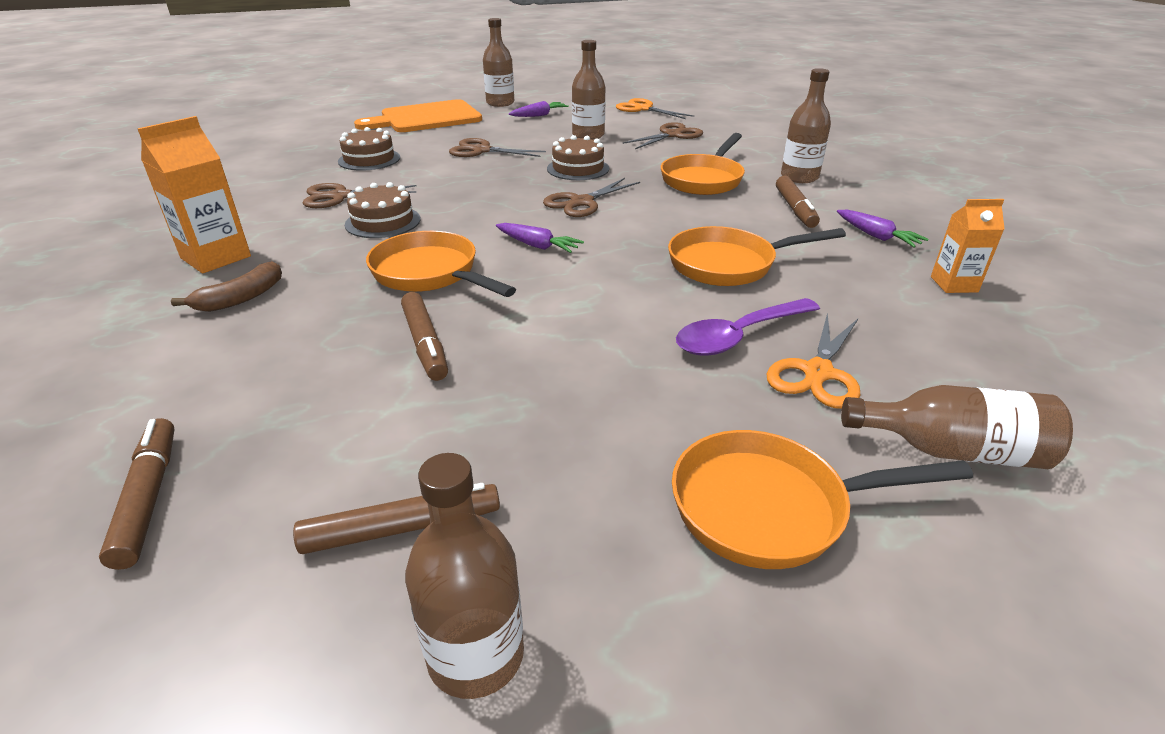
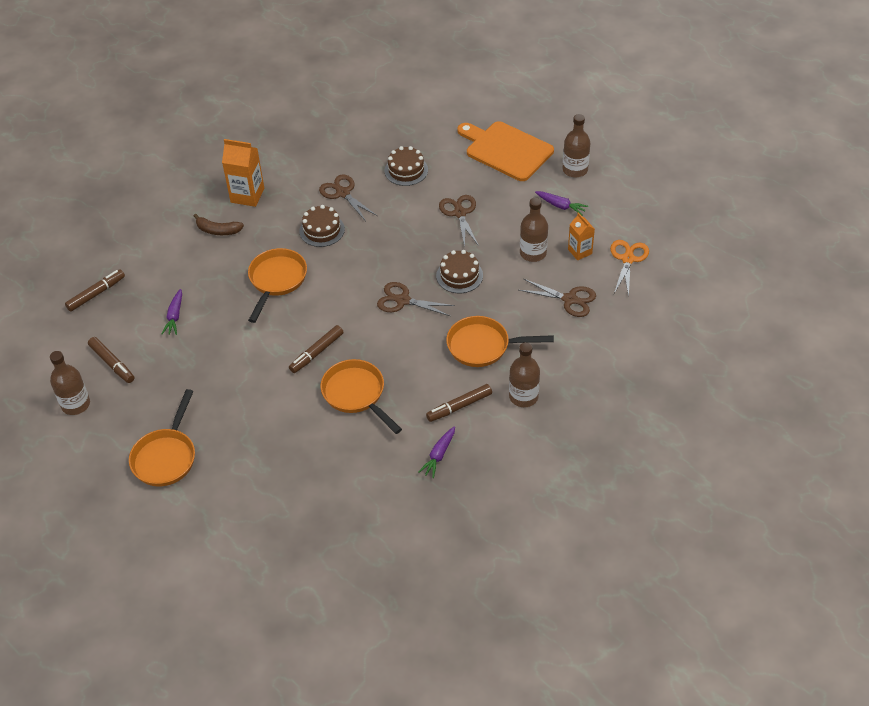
camera: 65 degrees right, 15 degrees up
brown marker [401,292,448,381] -> brown marker moved to [289,325,343,373]
purple carrot [496,223,584,253] -> purple carrot moved to [161,289,182,335]
orange pan [672,430,973,569] -> orange pan turned 135 degrees counterclockwise [129,389,195,487]
purple spoon [676,298,820,356] -> none
orange scissors [766,312,860,409] -> none
brown bottle [841,385,1073,469] -> none
orange carton [931,199,1004,293] -> orange carton moved to [568,212,595,260]

